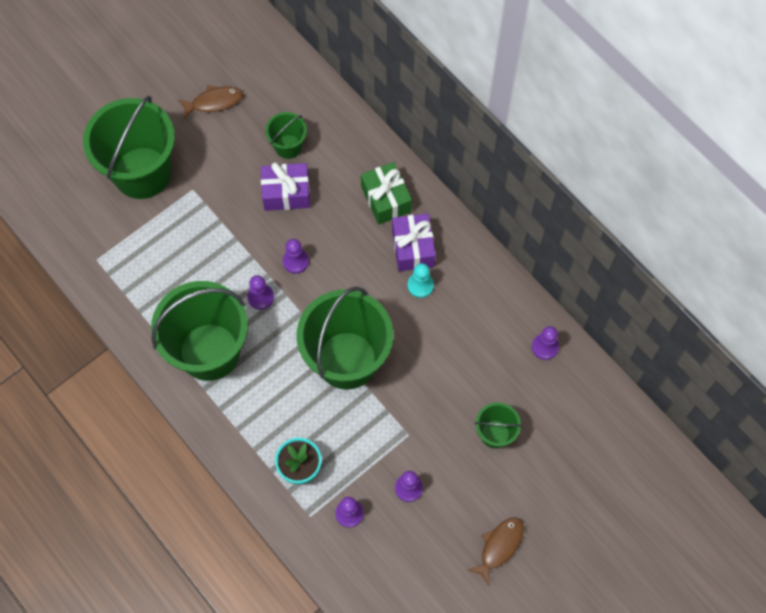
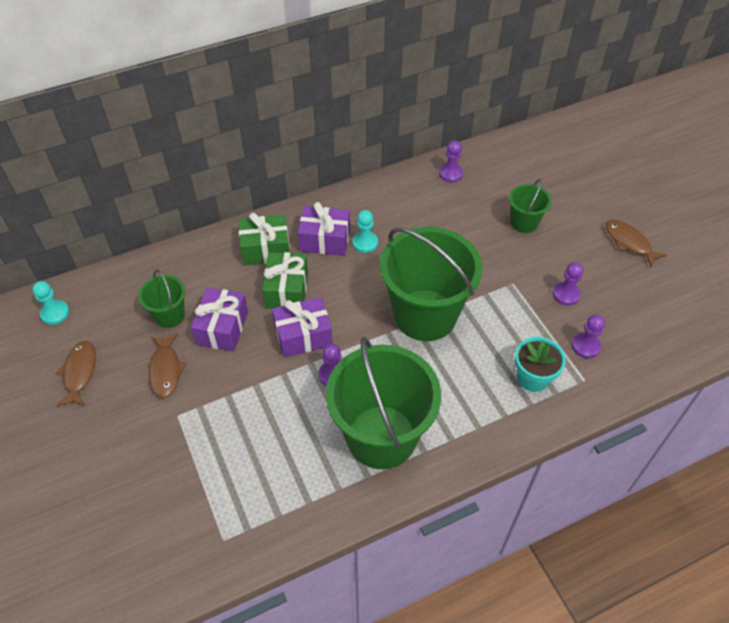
camera: 75 degrees left, 15 degrees down
green bucket [83,95,175,199] -> none
purple pawn [283,239,309,274] -> purple gift [272,297,333,358]
none -> turquoise pawn [33,281,69,325]
none -> brown fish [149,333,187,398]
none -> green gift [262,252,308,309]

